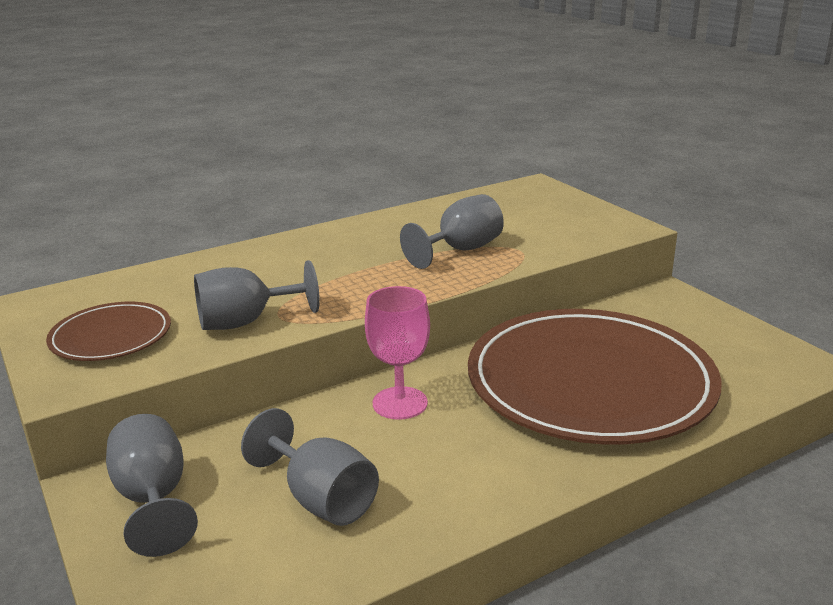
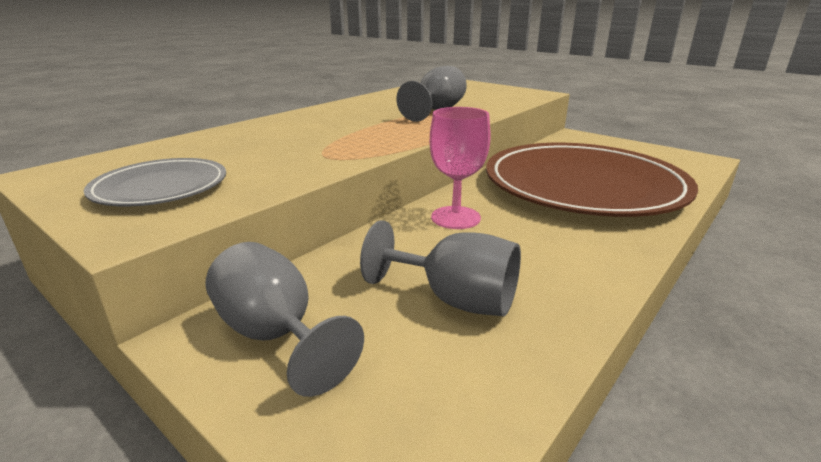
camera: 20 degrees left, 0 degrees up
brown plate [46,302,171,361] -> grey plate [84,158,226,206]
grey goblet [194,260,320,330] -> none

